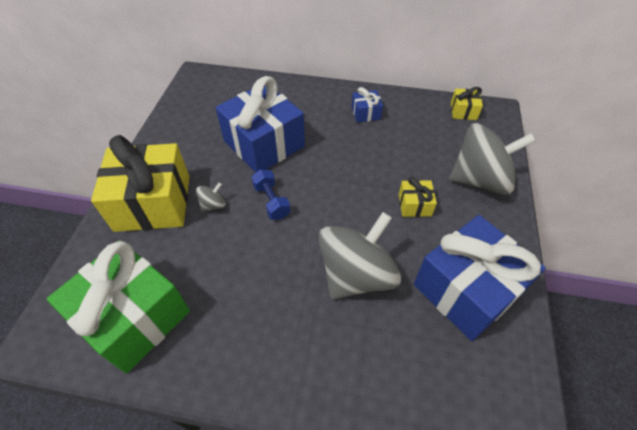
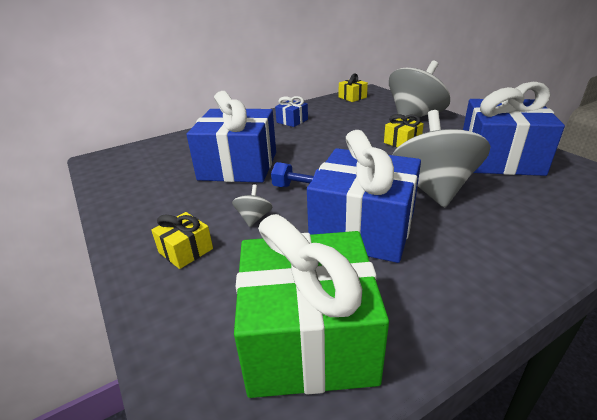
camera: 40 degrees left, 20 degrees down
yellow gift [91,135,190,232] -> yellow gift [151,212,213,269], size x0.44
none -> blue gift [307,130,421,263]

